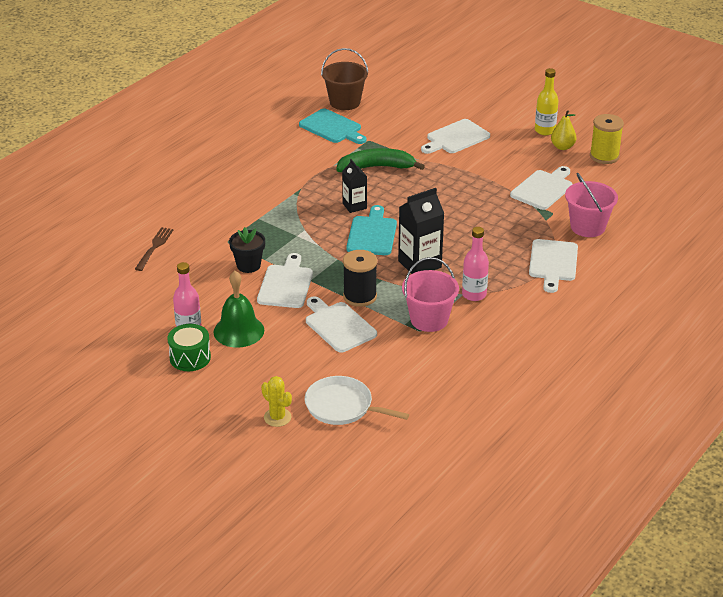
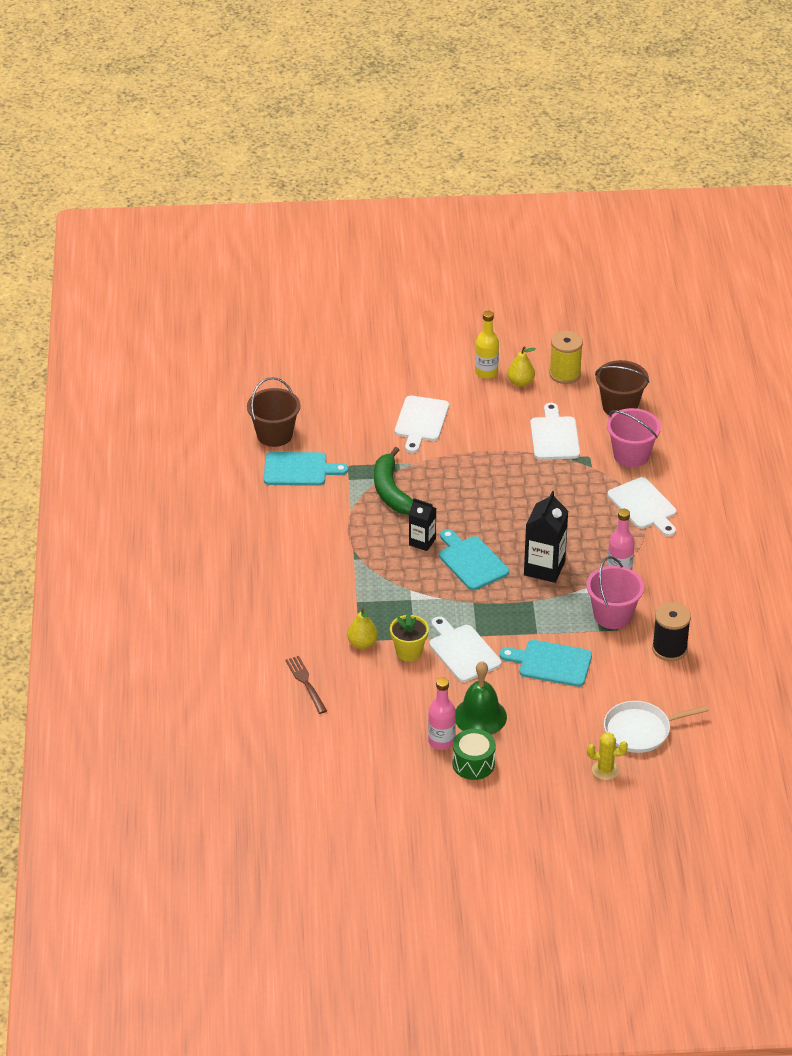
camera: 40 degrees left, 5 degrees up
black flower pot [229,227,265,273] -> yellow flower pot [390,613,429,662]
white cutting board [306,296,377,353] -> turquoise cutting board [500,640,592,687]
green banana [336,148,425,172] -> green banana turned 60 degrees counterclockwise [374,447,413,515]
black spool [343,250,377,307] -> black spool moved to [652,602,691,661]
none -> yellow pear [347,608,378,649]
none -> brown bucket [595,360,649,415]

